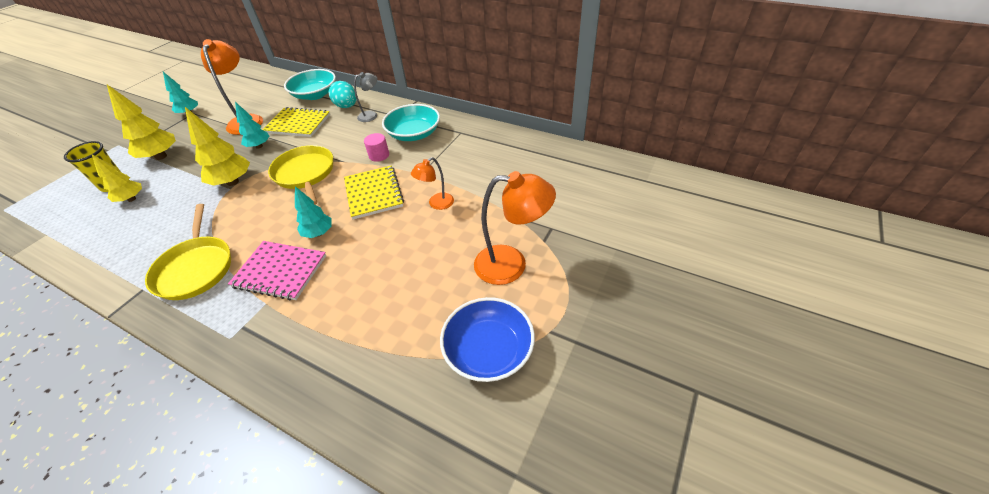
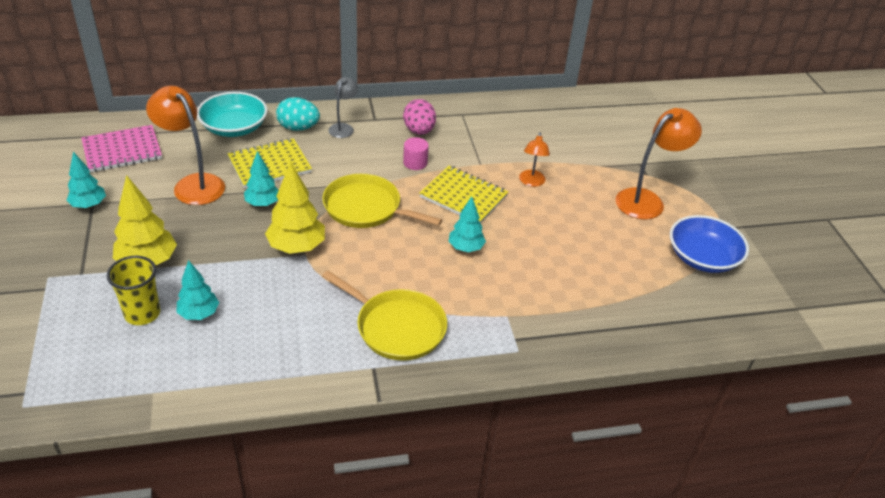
camera: 45 degrees left, 5 degrees down
yellow tree [92,154,142,202] -> turquoise tree [177,260,219,320]
pink notebook [228,241,326,301] -> pink notebook moved to [81,125,162,173]
turquoise bowl [382,104,440,141] -> pink egg [403,99,436,135]

